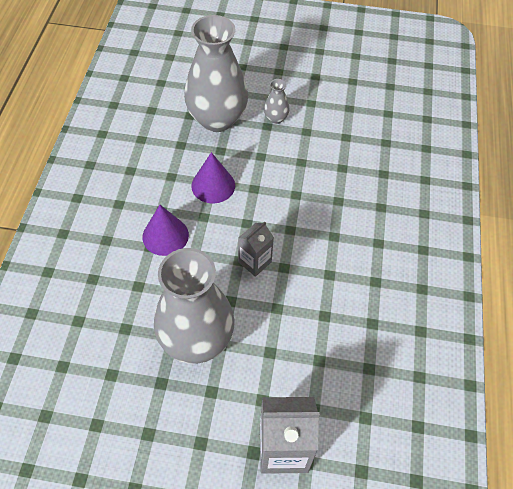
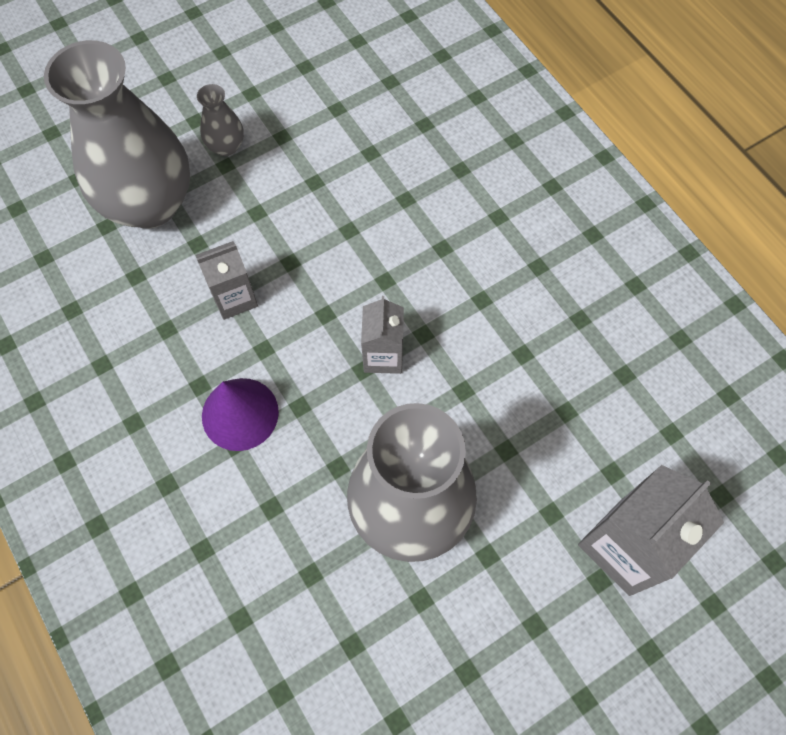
camera: 40 degrees left, 10 degrees up
purple cone [191,152,235,204] -> grey carton [196,241,258,320]

